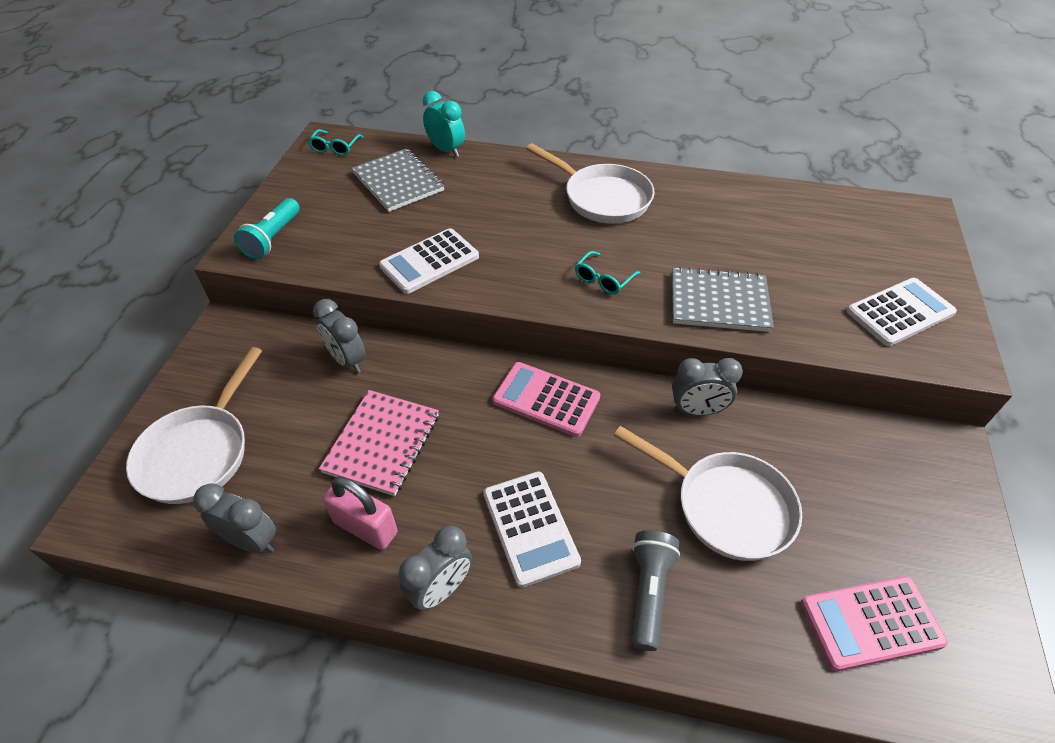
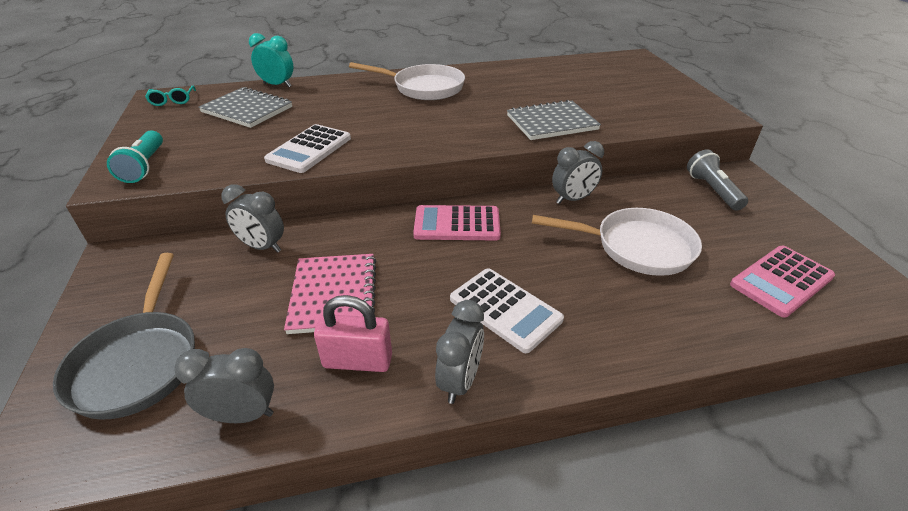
camera: 25 degrees left, 10 degrees down
white pan [126,347,262,504] -> grey pan [53,253,195,420]
turquoise glasses [575,251,640,294] -> none
grey flashlight [632,530,680,651] -> grey flashlight moved to [687,149,748,211]
white calculator [847,278,957,346] -> none

